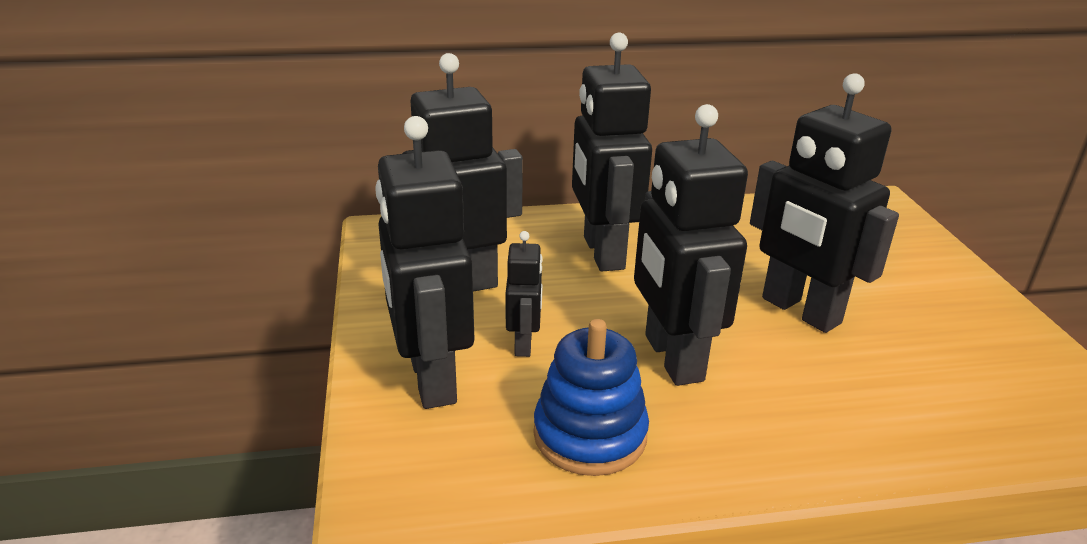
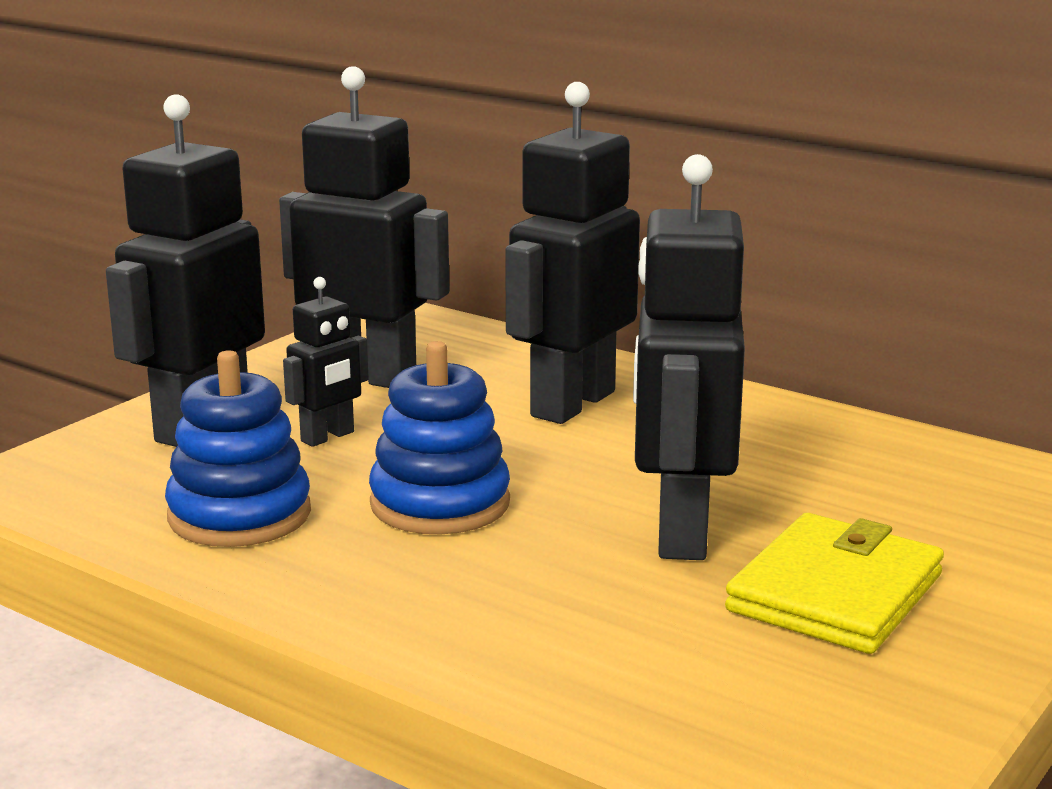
camera: 45 degrees right, 10 degrees down
black robot [634,104,748,386] -> blue stacking toy [369,341,510,534]
none -> yellow wallet [725,513,944,654]

